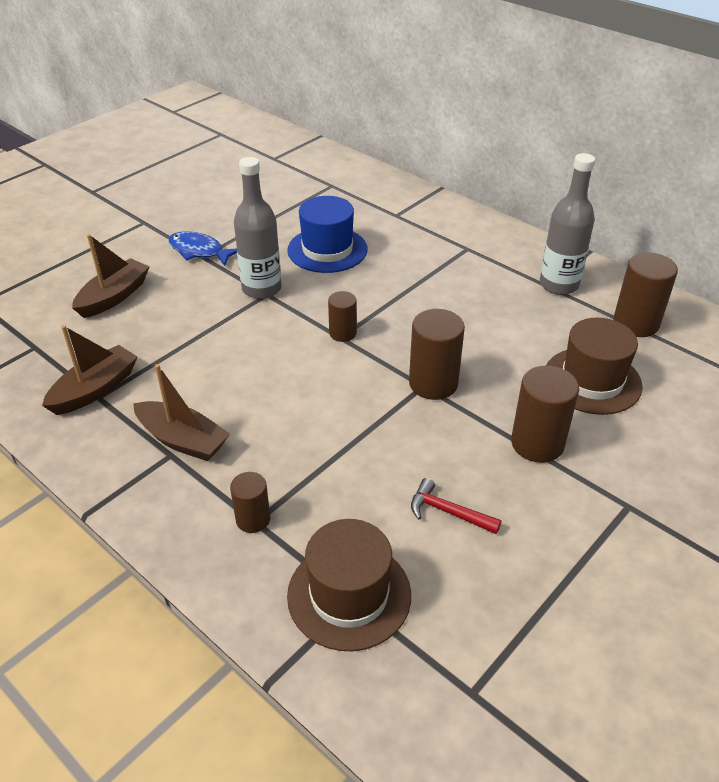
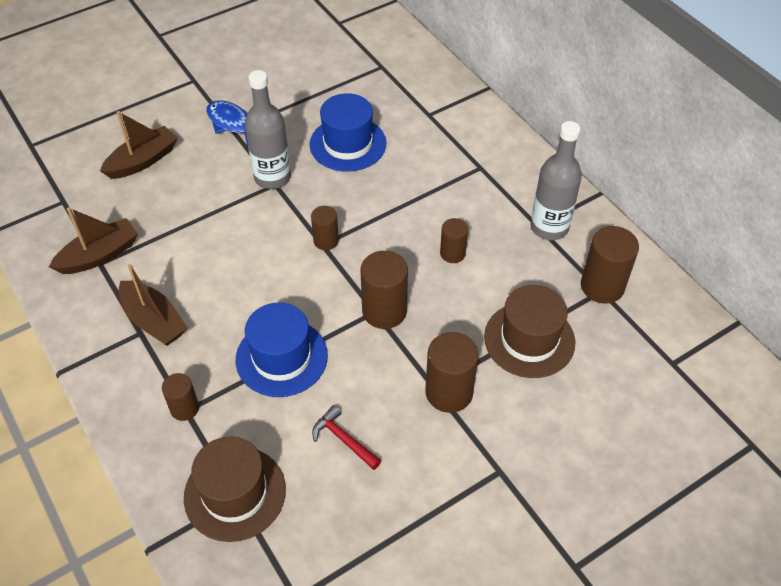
camera: 15 degrees right, 10 degrees up
none -> blue hat [236,302,328,397]
none -> brown cylinder [440,218,468,263]

